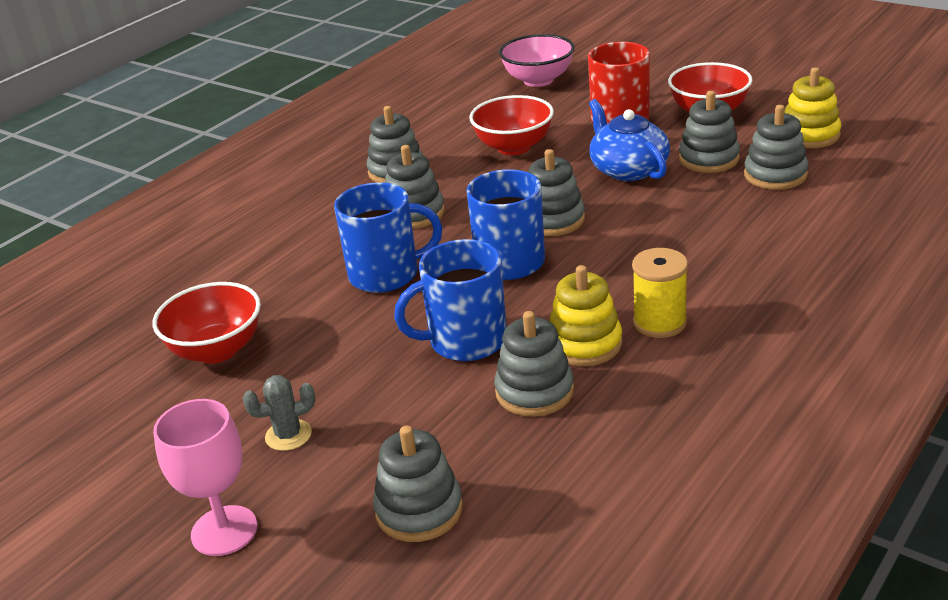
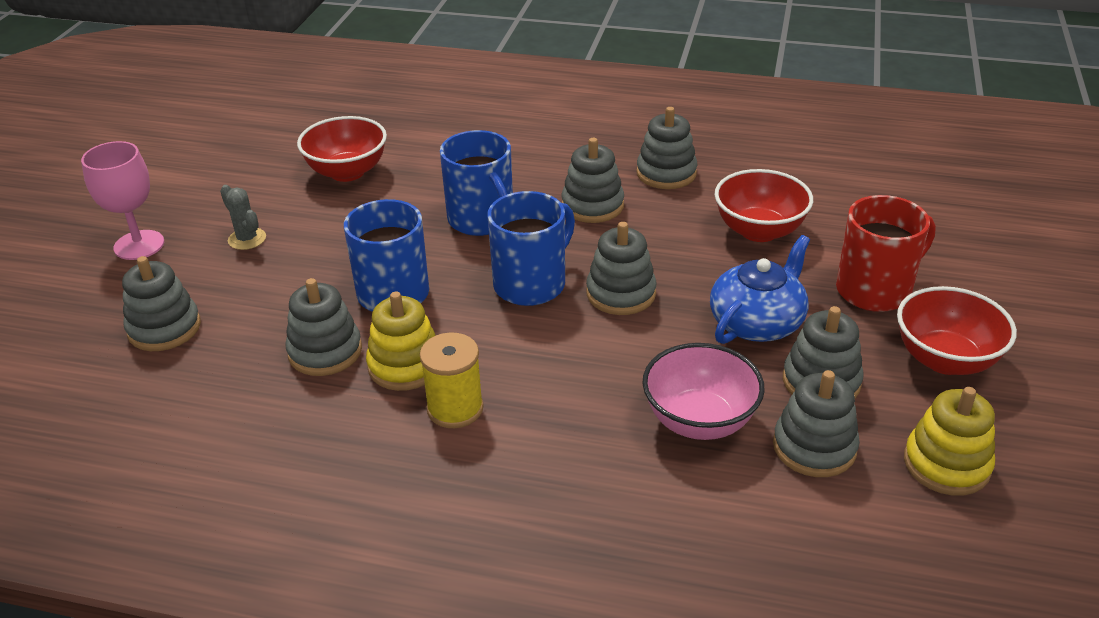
camera: 65 degrees right, 5 degrees up
pink bowl [499,34,575,87] -> pink bowl moved to [643,343,765,440]

